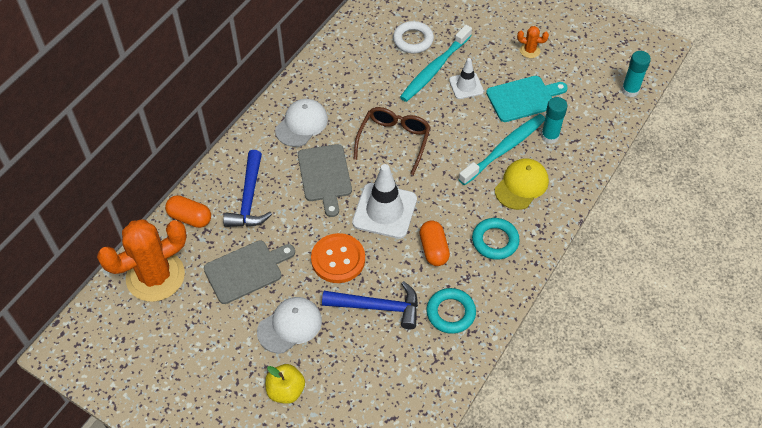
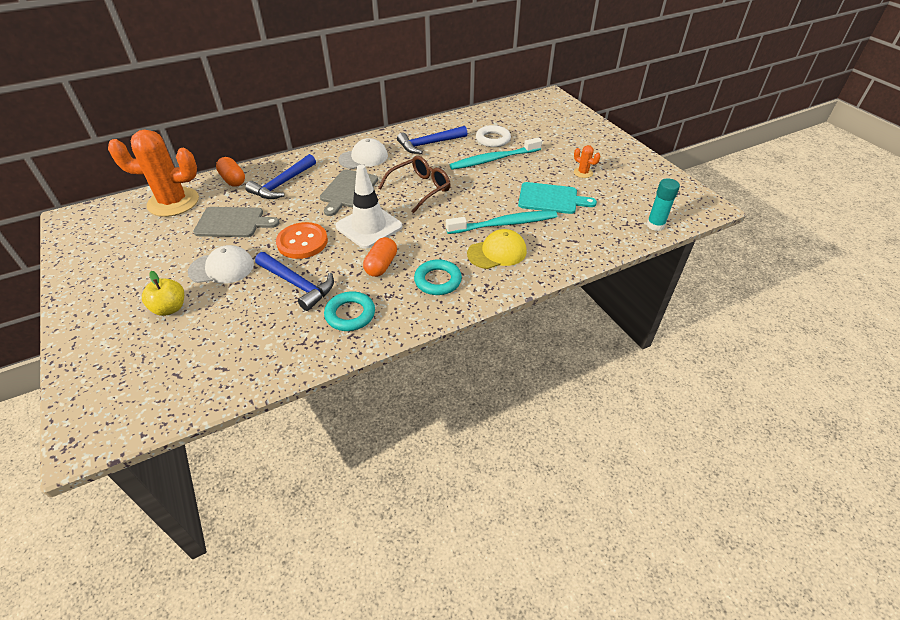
camera: 30 degrees right, 10 degrees down
white traffic cone [449,58,484,99] -> none
turquoise glue stick [541,97,567,144] -> none
none -> blue hammer [397,126,468,154]

